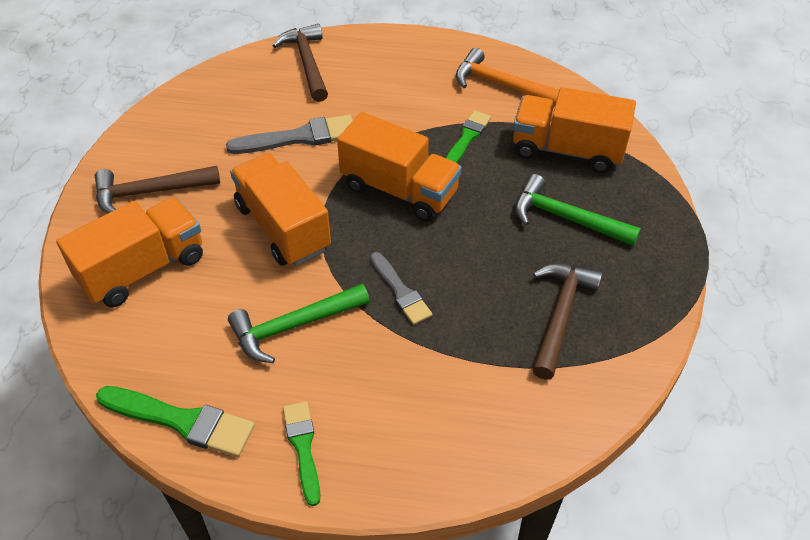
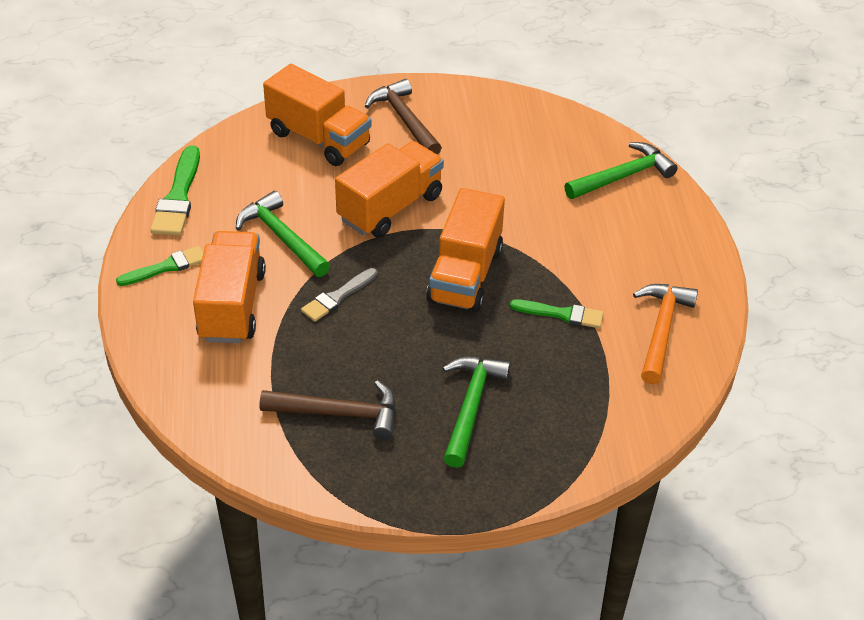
camera: 75 degrees right, 5 degrees down
grey brush [226,115,353,154] -> none
brown hammer [272,24,328,102] -> green hammer [564,142,678,199]
orange truck [513,87,636,173] -> orange truck moved to [193,231,266,343]

